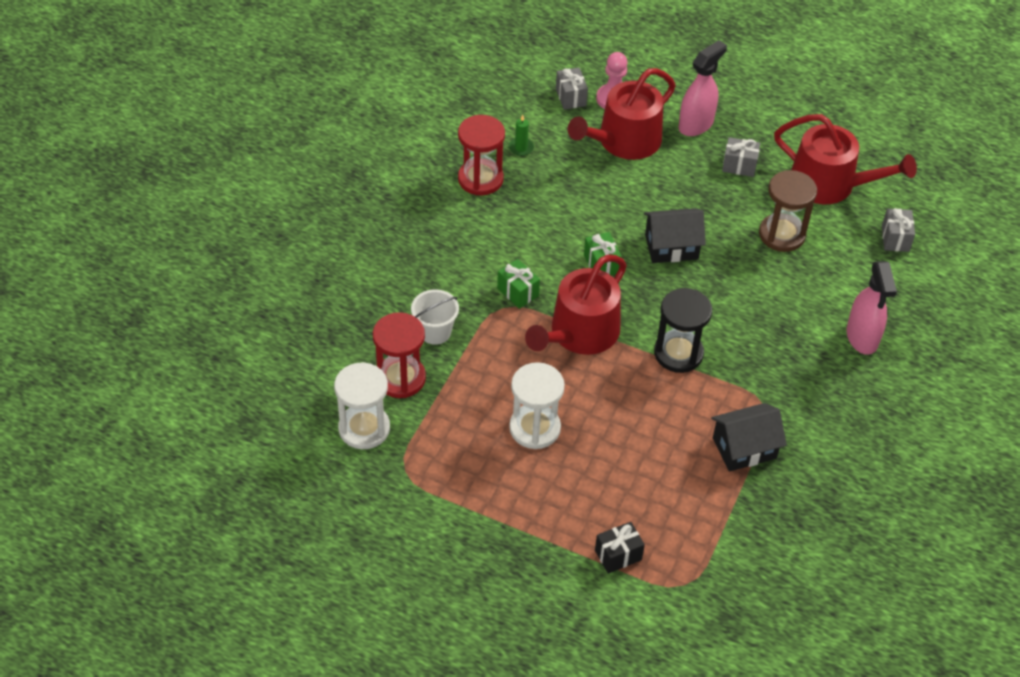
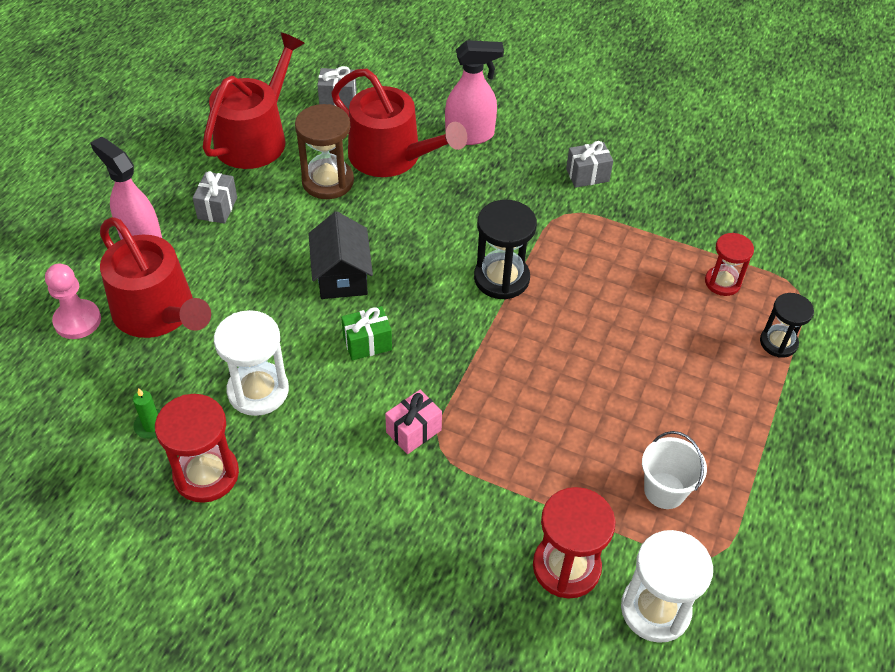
camera: 90 degrees left, 0 degrees up
white bucket [411,289,459,345] -> white bucket moved to [642,431,707,509]
green gift [497,259,540,309] -> pink gift [385,390,442,454]
white hourglass [509,362,565,449] -> white hourglass moved to [214,310,289,416]
red watering can [525,255,627,355] -> red watering can moved to [331,69,467,177]
grey gift [556,67,588,110] -> grey gift moved to [566,141,613,188]
black gift [595,522,645,574] -> black hourglass [760,293,814,358]
black house [711,403,787,472] -> none
none -> red hourglass [705,233,754,296]

